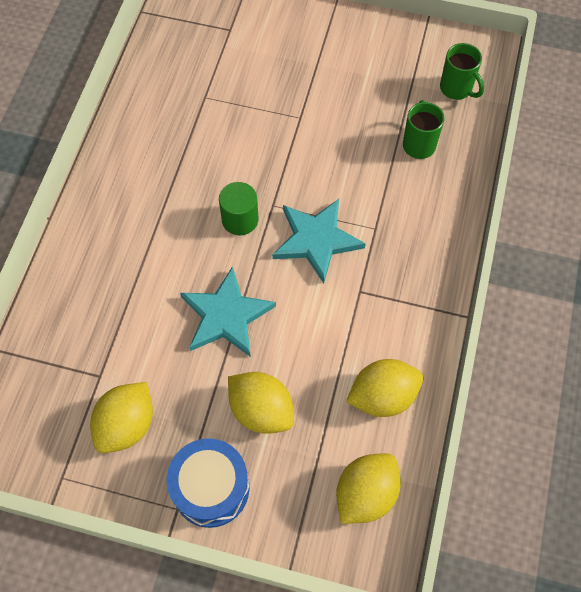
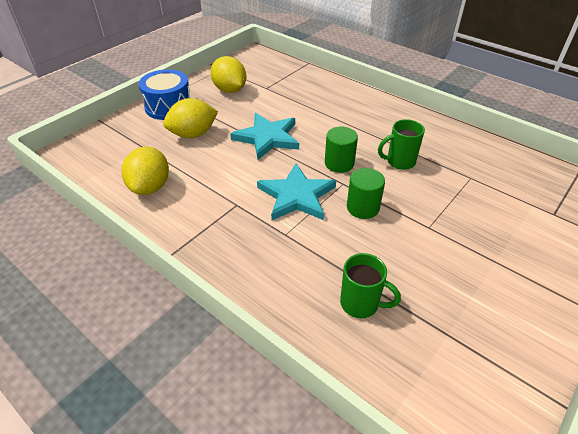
camera: 115 degrees right, 20 degrees down
yellow lemon [336,454,401,524] -> none
green mug [440,43,484,100] -> green mug moved to [378,119,425,170]
none -> green cylinder [347,168,385,219]

